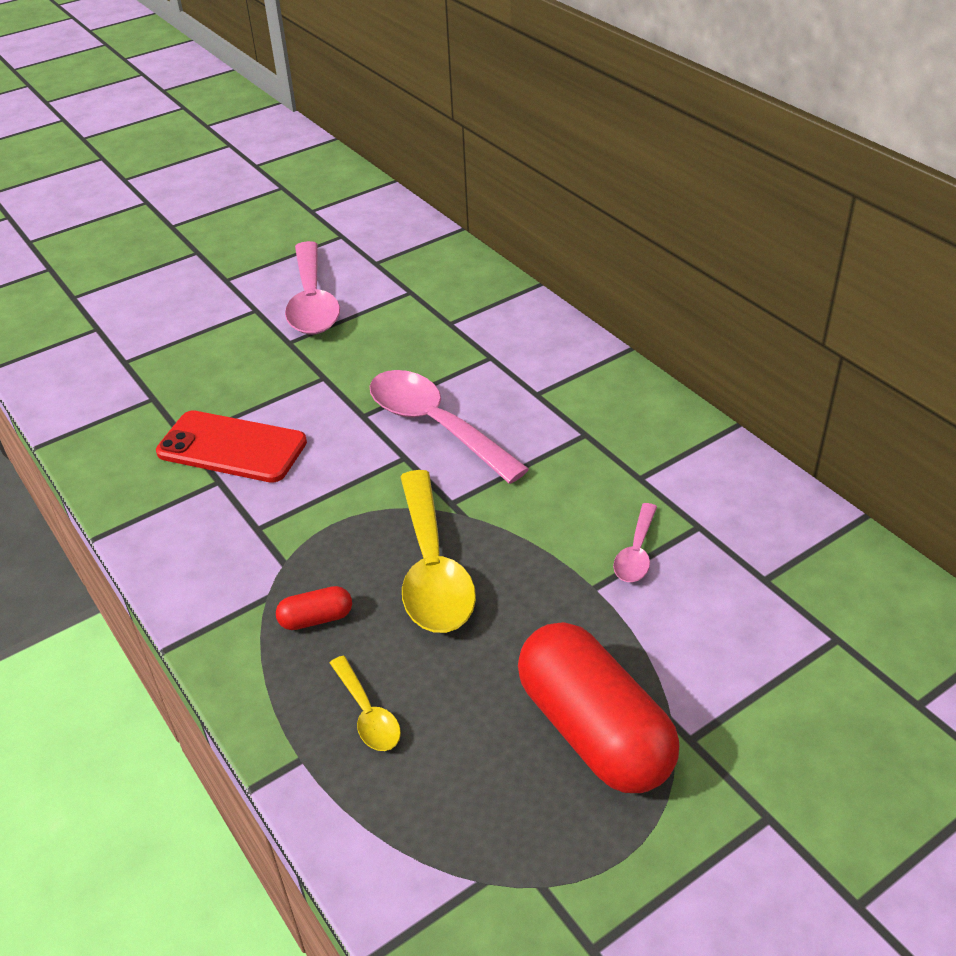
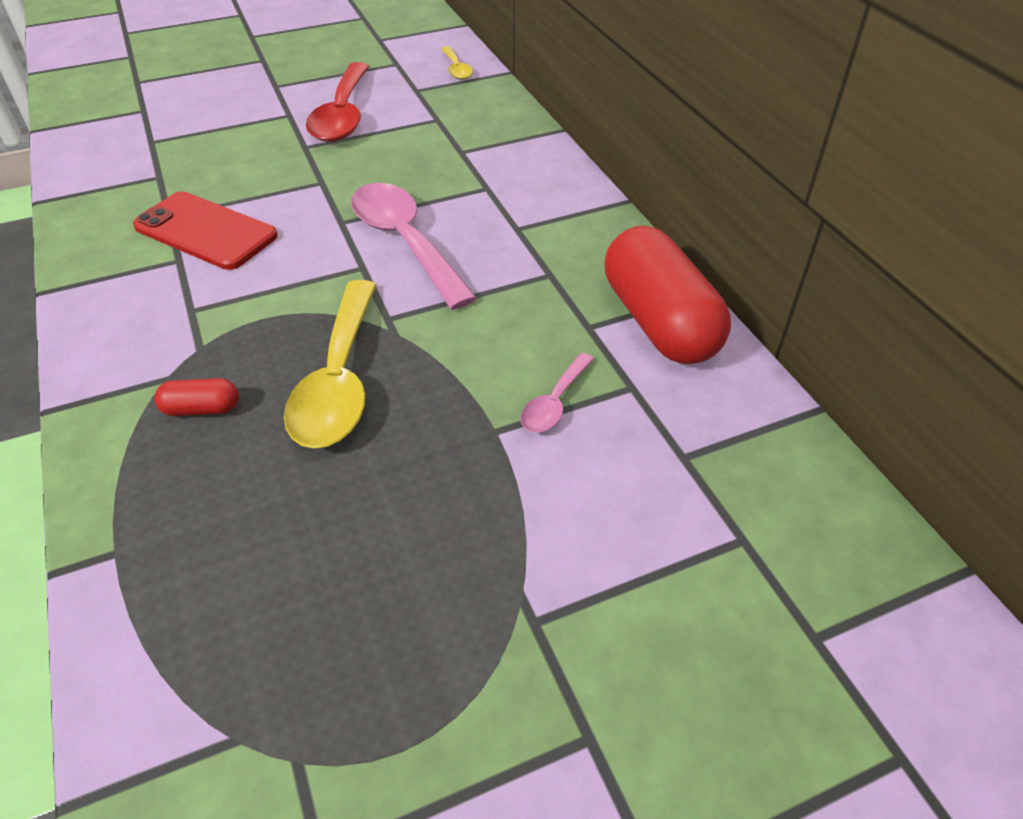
camera: 10 degrees right, 5 degrees up
pink spoon [285,241,340,334] -> red spoon [306,62,369,142]
yellow spoon [330,656,401,751] -> yellow spoon moved to [441,46,473,80]
red capsule [518,622,679,793] -> red capsule moved to [605,226,731,364]

